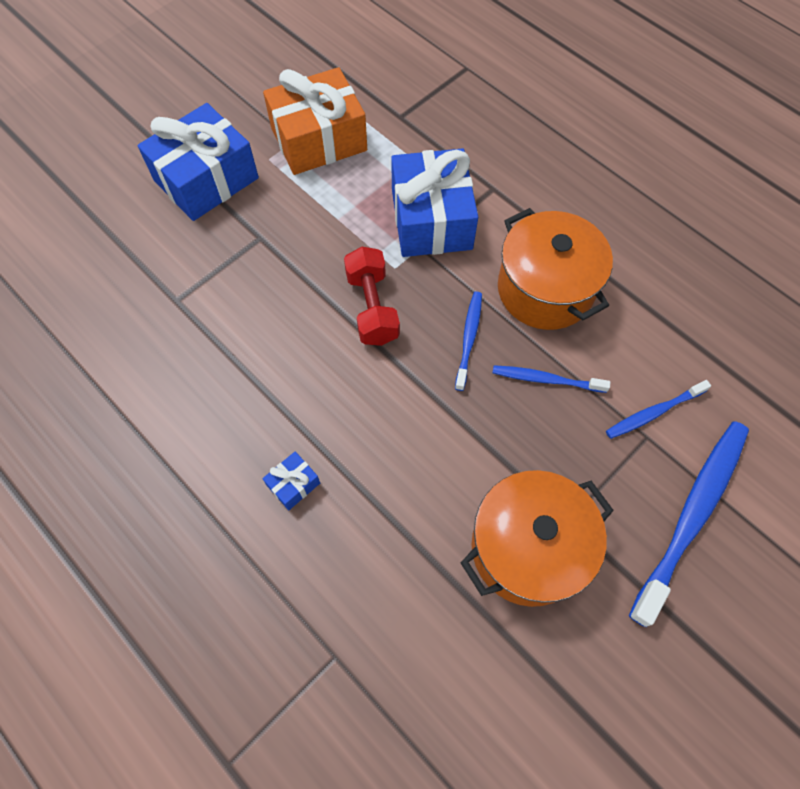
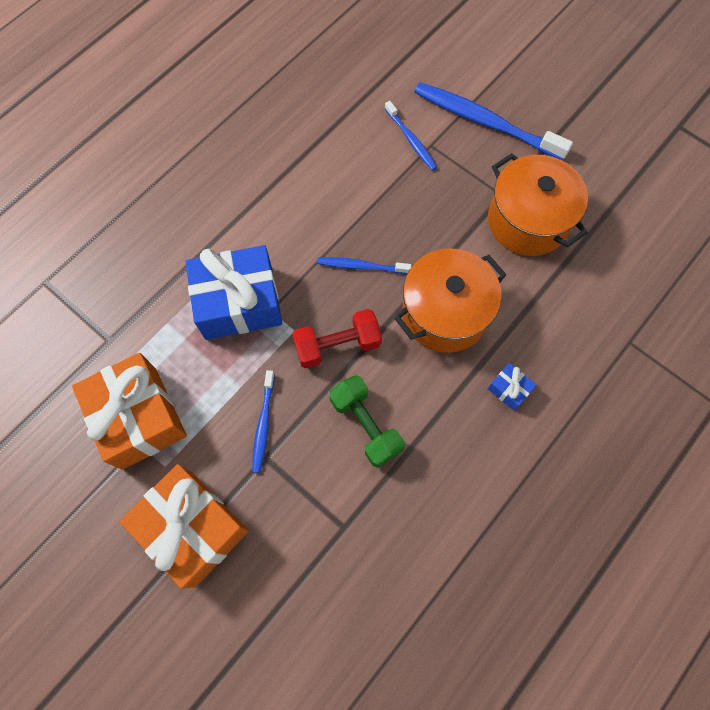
camera: 95 degrees left, 5 degrees up
blue gift [138,103,259,221] -> orange gift [119,464,249,589]
blue toothbrush [493,365,610,393] -> blue toothbrush moved to [252,370,275,473]
orange pot [498,208,613,330] -> orange pot moved to [394,248,506,353]
none -> green dumbbell [329,375,405,468]

